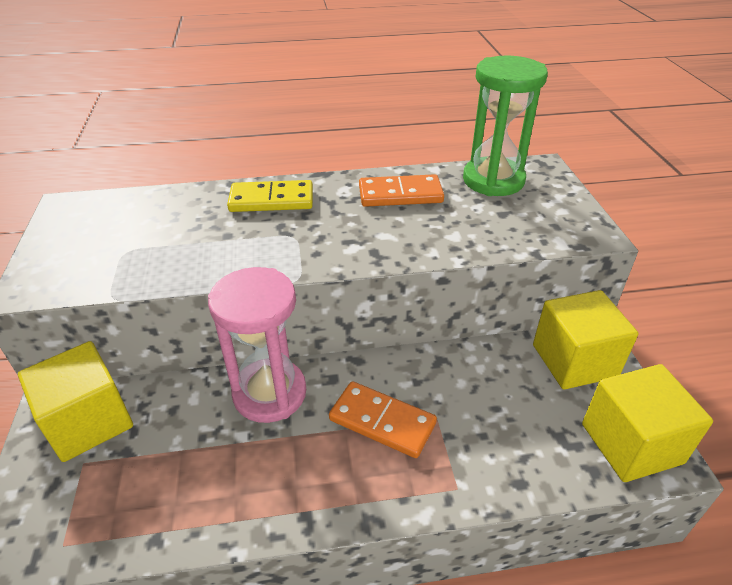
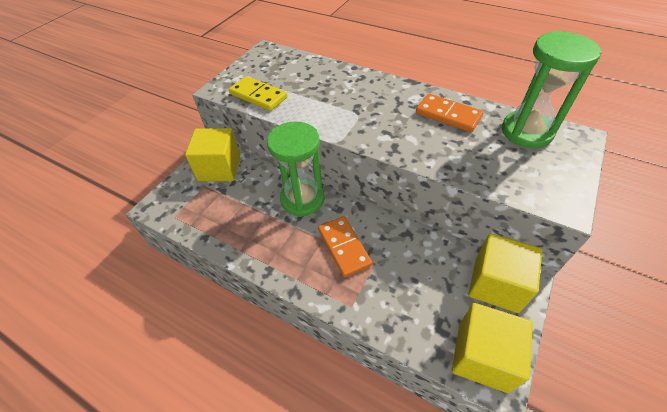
camera: 40 degrees right, 10 degrees up
pink hourglass [208,267,306,423] -> green hourglass [267,121,325,217]
yellow domino [227,180,313,212] -> yellow domino moved to [229,76,287,111]

